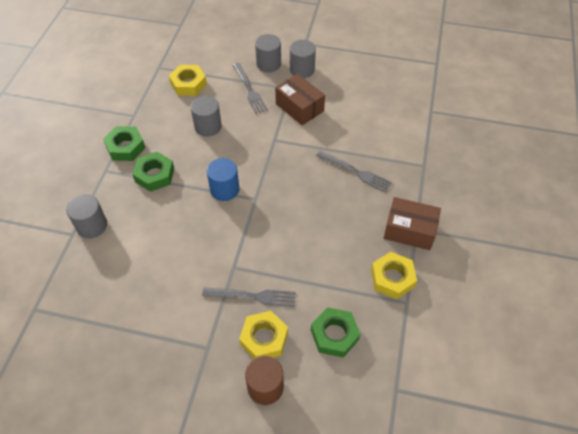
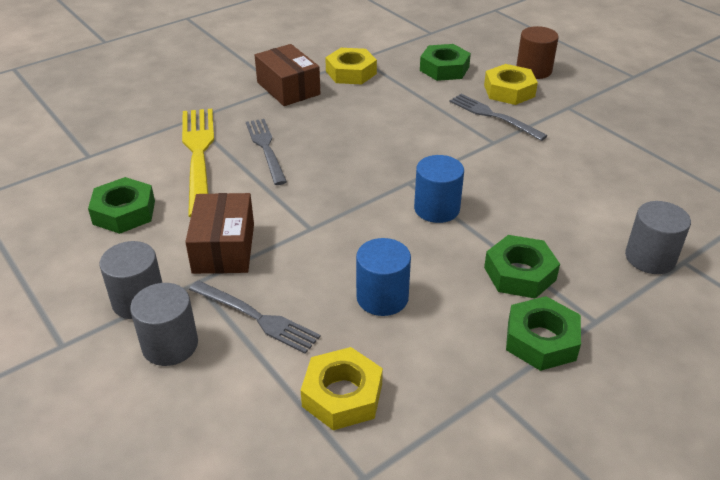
camera: 140 degrees left, 15 degrees down
grey cylinder [191,96,222,137] -> blue cylinder [356,238,411,316]
grey fork [233,63,268,114] -> grey fork turned 105 degrees clockwise [189,280,321,354]
none -> green nut [88,177,155,234]
none -> yellow fork [182,109,214,218]

